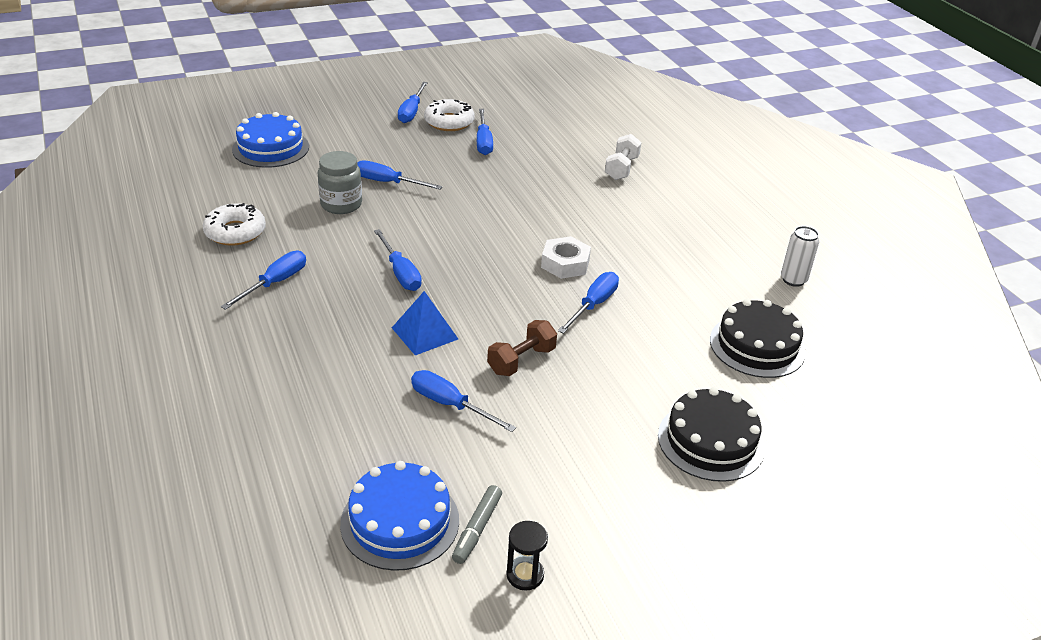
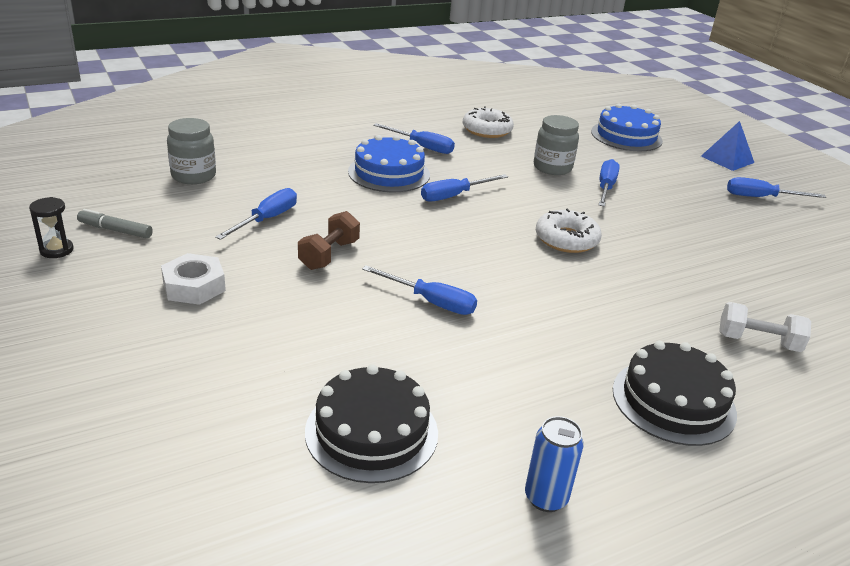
camera: 85 degrees right, 5 degrees down
blue cake [340,461,459,571] -> blue cake moved to [348,135,430,192]
blue pyramid [392,291,458,355] -> blue pyramid moved to [701,121,754,171]
white donut [424,99,475,131] -> white donut moved to [536,209,602,253]
blue screwdriver [477,109,493,155] -> none
brown dumbbell [487,320,557,376] -> brown dumbbell turned 75 degrees clockwise [298,211,360,270]
white nut [541,236,591,279] -> white nut moved to [161,253,226,305]
black cake [658,387,765,482] -> black cake moved to [613,341,737,446]
white can [781,226,819,287] -> blue can [525,416,584,512]
none -> grey jar [167,118,216,184]

